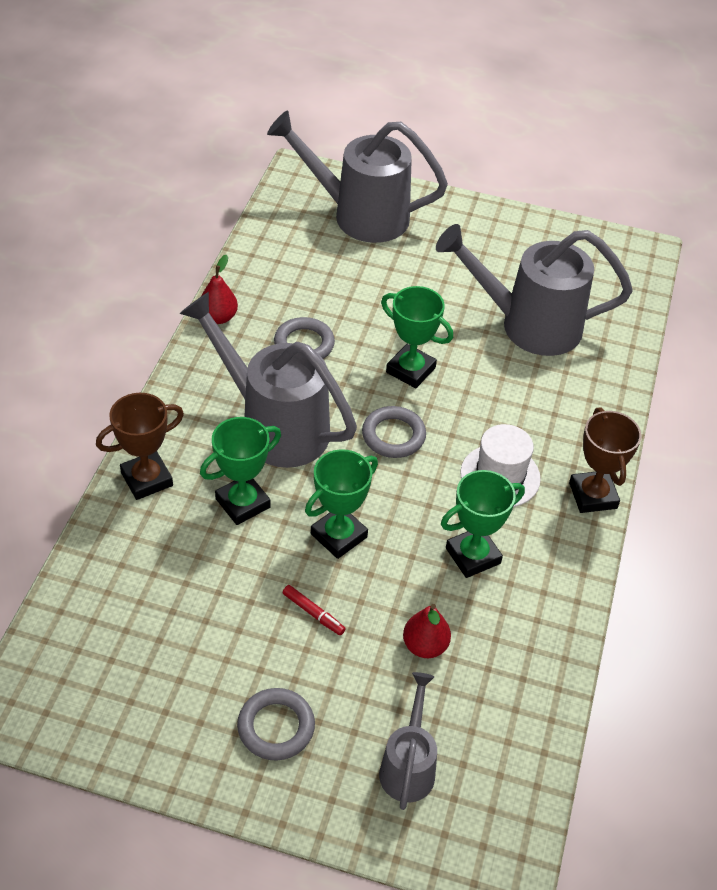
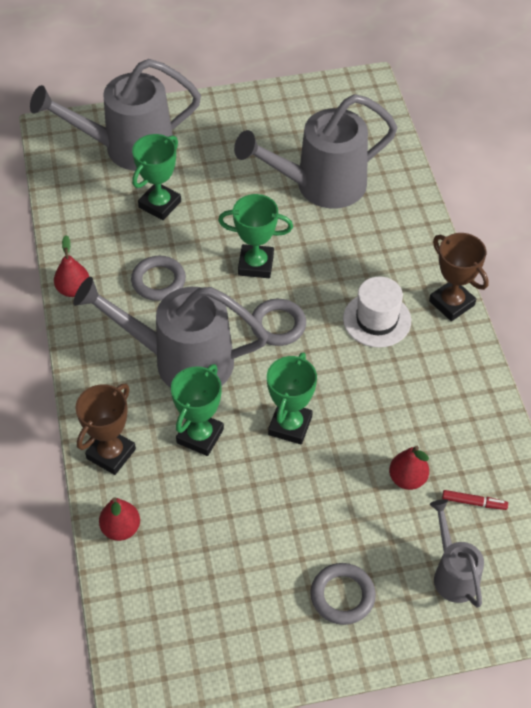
camera: 25 degrees left, 5 degrees up
red marker [283,585,346,635] -> red marker moved to [442,490,508,510]
green trophy [441,470,525,578] -> green trophy moved to [132,134,181,220]
none -> red pear [99,497,140,541]

